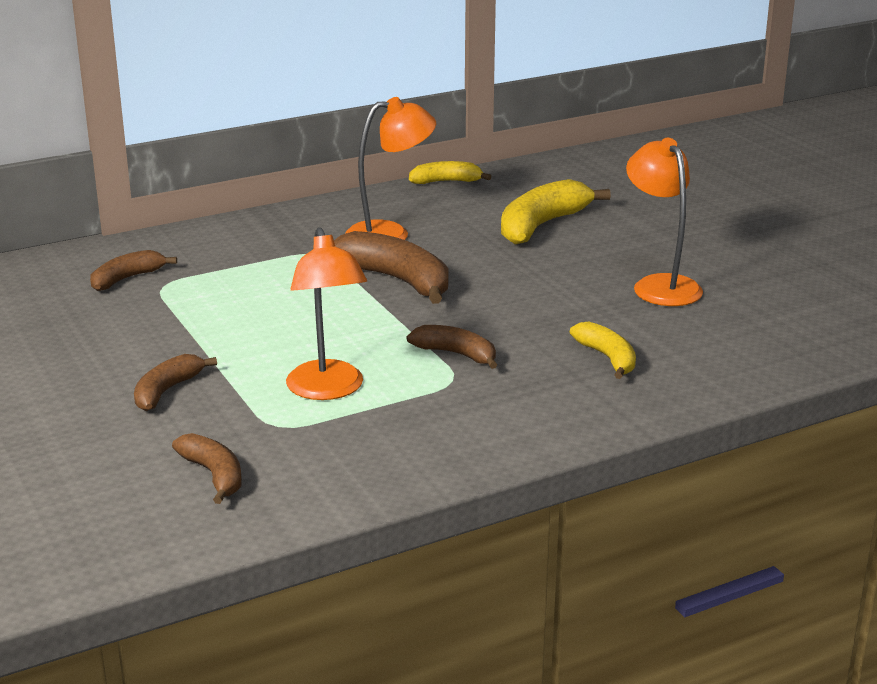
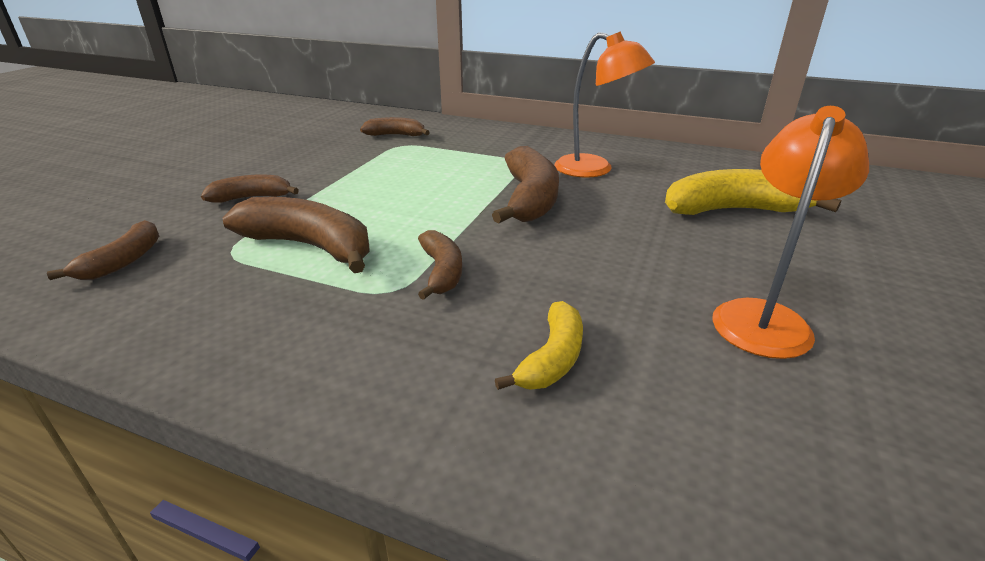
camera: 50 degrees right, 5 degrees up
orange lamp [286,227,367,400] -> brown banana [222,197,370,273]
yellow banana [409,161,492,184] -> none

